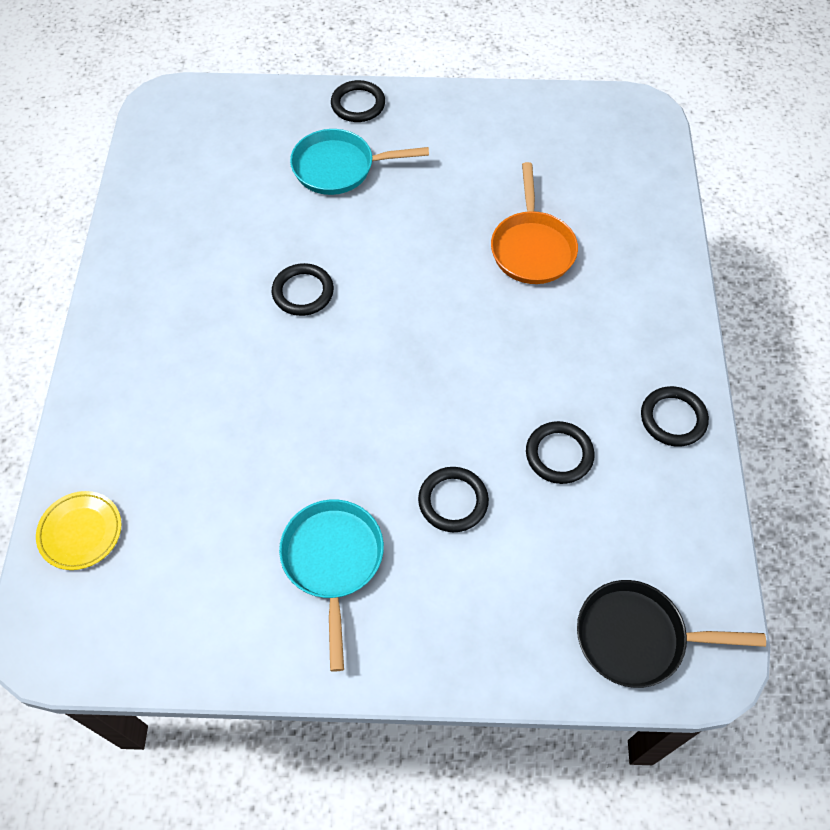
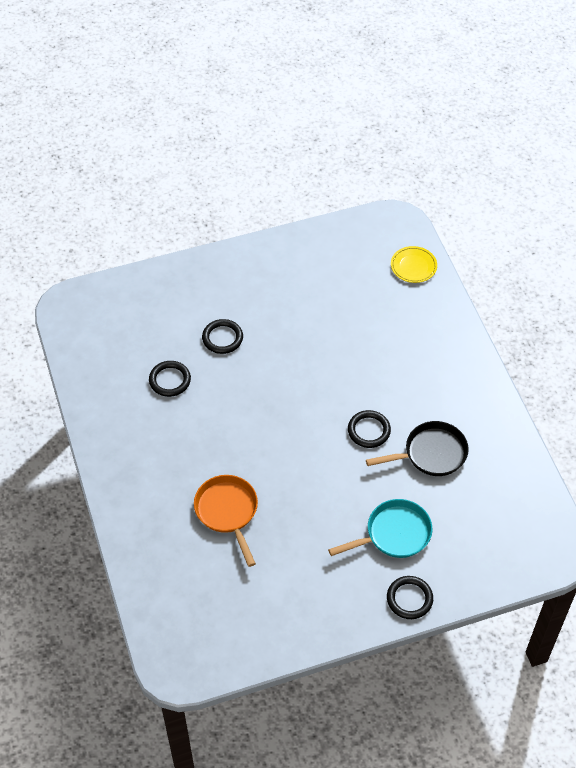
camera: 160 degrees right, 5 degrees down
turquoise pan [279,499,384,672] -> none
black pan [577,580,766,688] -> black pan moved to [366,421,469,476]
black ring [641,386,709,447] -> none

